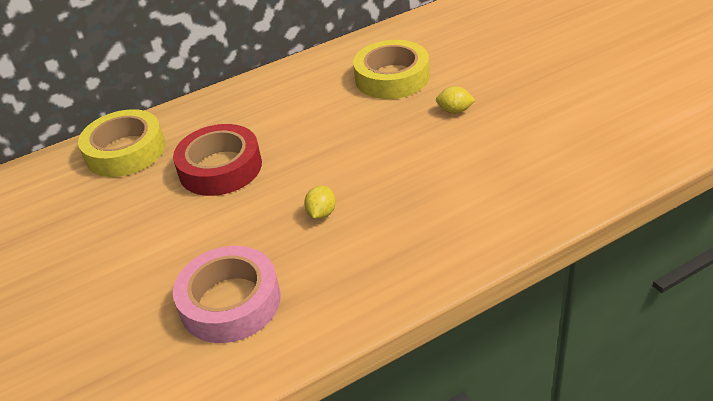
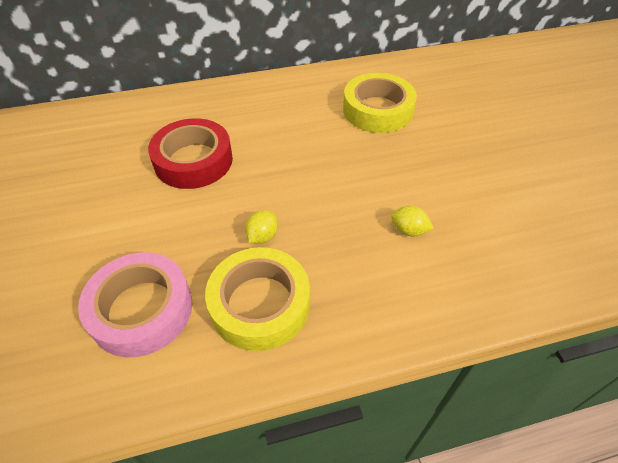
camera: 10 degrees right, 10 degrees up
yellow tape [78,109,165,177] -> yellow tape moved to [205,247,310,351]
yellow lemon [436,86,475,114] -> yellow lemon moved to [391,206,434,236]

